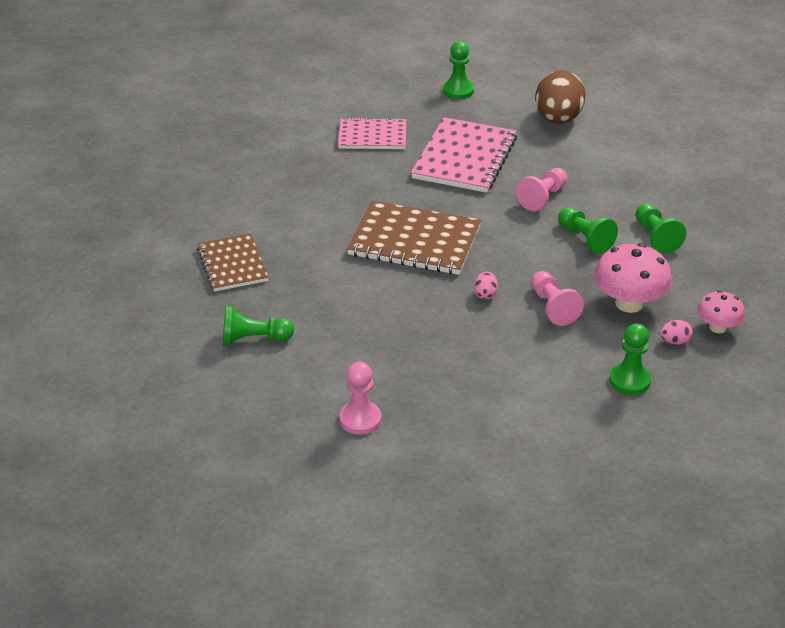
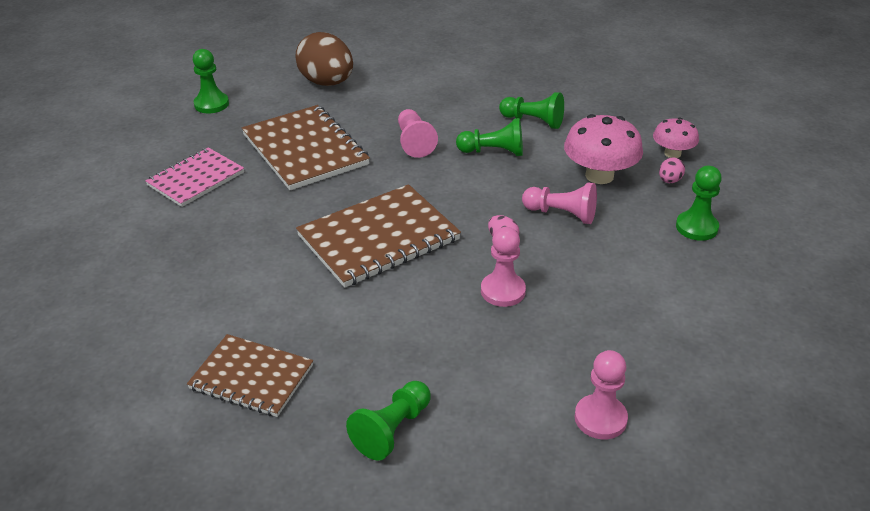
camera: 50 degrees left, 0 degrees up
pink notebook [411,117,517,193] -> brown notebook [242,105,370,190]
none -> pink pawn [481,227,526,307]

